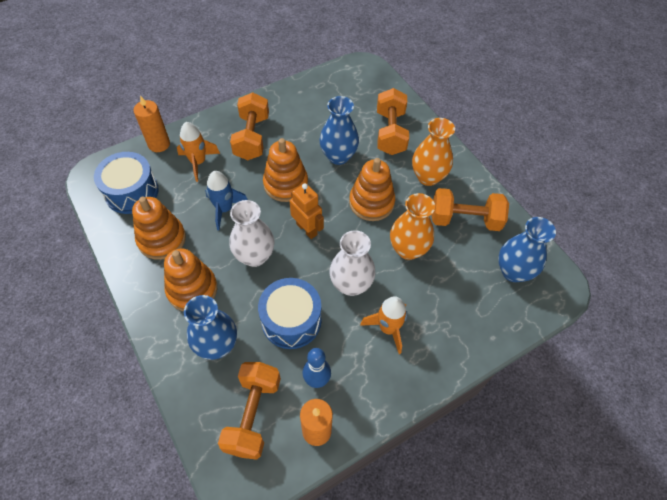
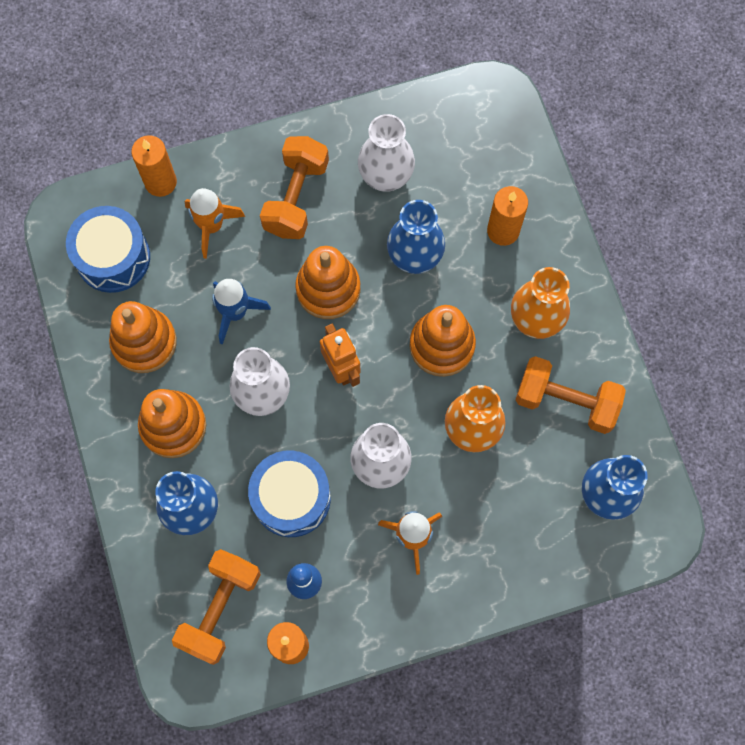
camera: 15 degrees right, 15 degrees up
orange dumbbell [377,88,409,155] -> orange candle [487,186,528,246]
none -> white vase [358,114,415,192]

